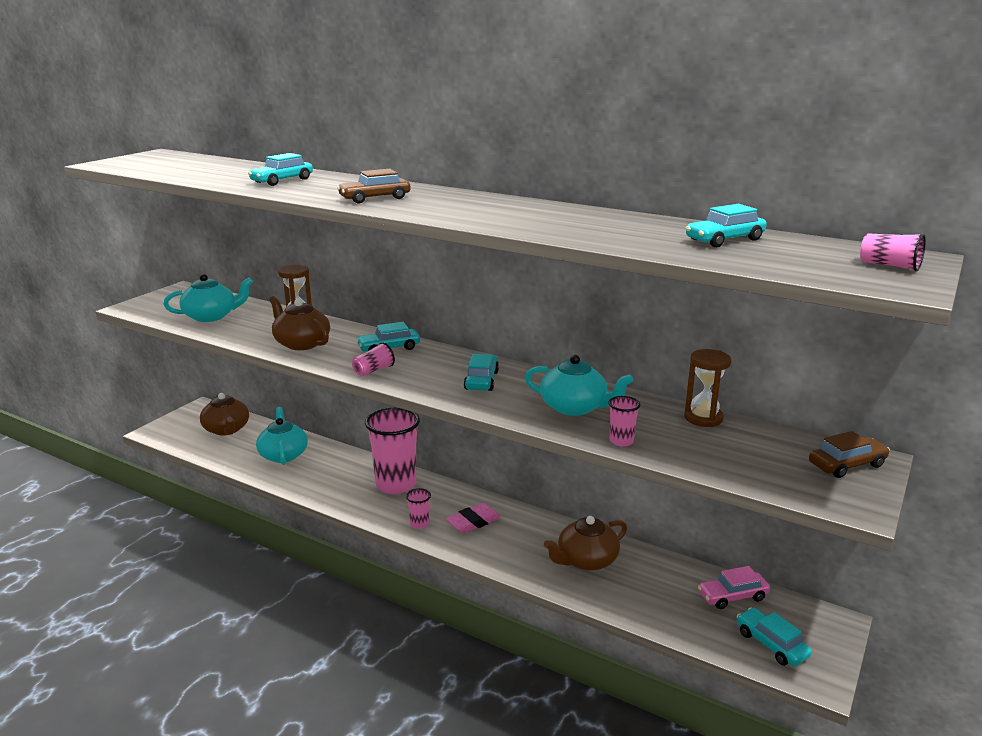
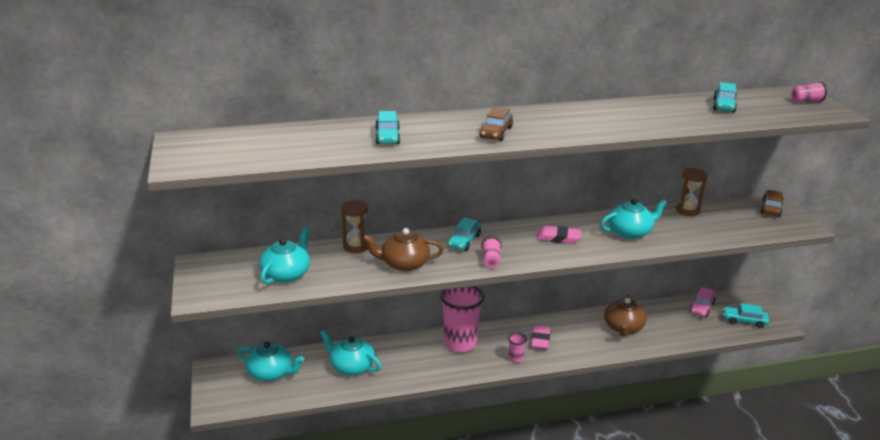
camera: 45 degrees left, 5 degrees up
brown teapot [200,393,249,435] -> turquoise teapot [237,342,304,381]
turquoise car [464,354,499,391] -> pink eraser [537,226,581,244]
pink cup [608,396,640,447] -> none

